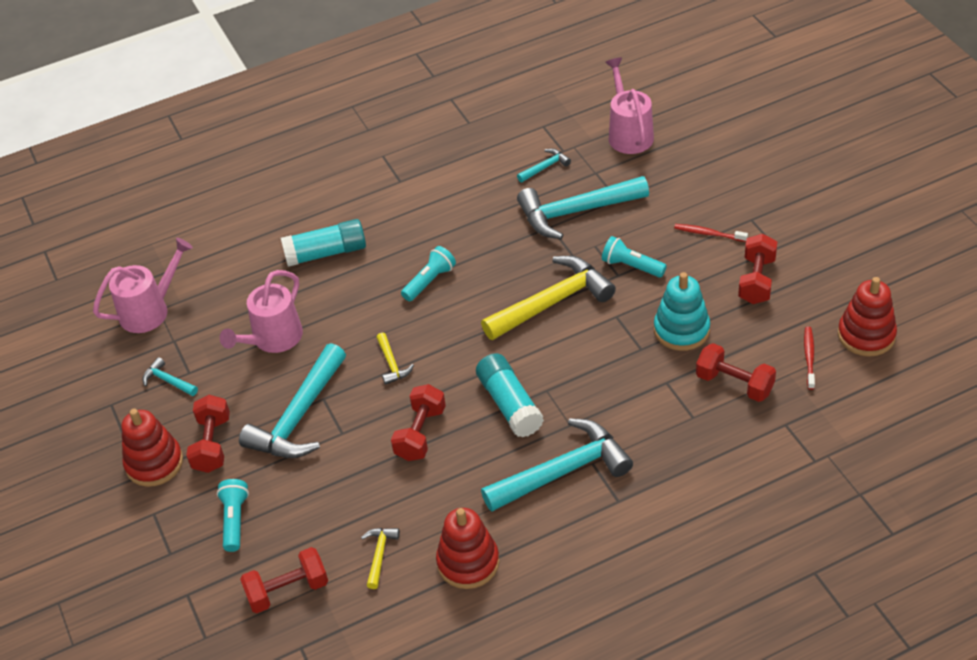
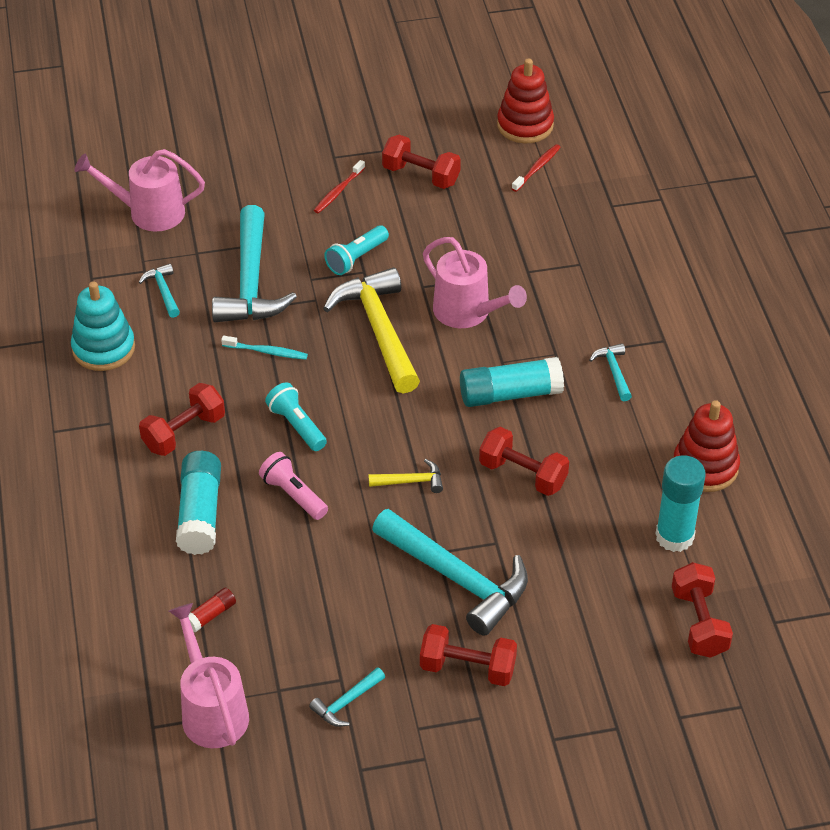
camera: 80 degrees left, 0 degrees up
red stacking toy [122,409,183,487] -> none
turquoise flashlight [217,479,249,552] -> none
pink watering can [220,270,303,353] -> pink watering can moved to [423,237,527,328]
yellow hammer [361,528,400,589] -> turquoise glue stick [655,456,706,552]
turquoise hammer [481,418,633,512] -> turquoise hammer [589,343,632,401], size x0.45
turquoise stacking toy [654,272,710,351] -> turquoise stacking toy moved to [71,281,135,371]
red dumbbell [696,343,776,402] -> red dumbbell moved to [139,383,225,456]
red toothbrush [804,326,815,390] -> red toothbrush turned 105 degrees clockwise [512,144,561,192]
none -> red glue stick [188,588,236,632]
none -> turquoise toothbrush [221,336,308,360]
none -> pink flashlight [259,452,328,520]

